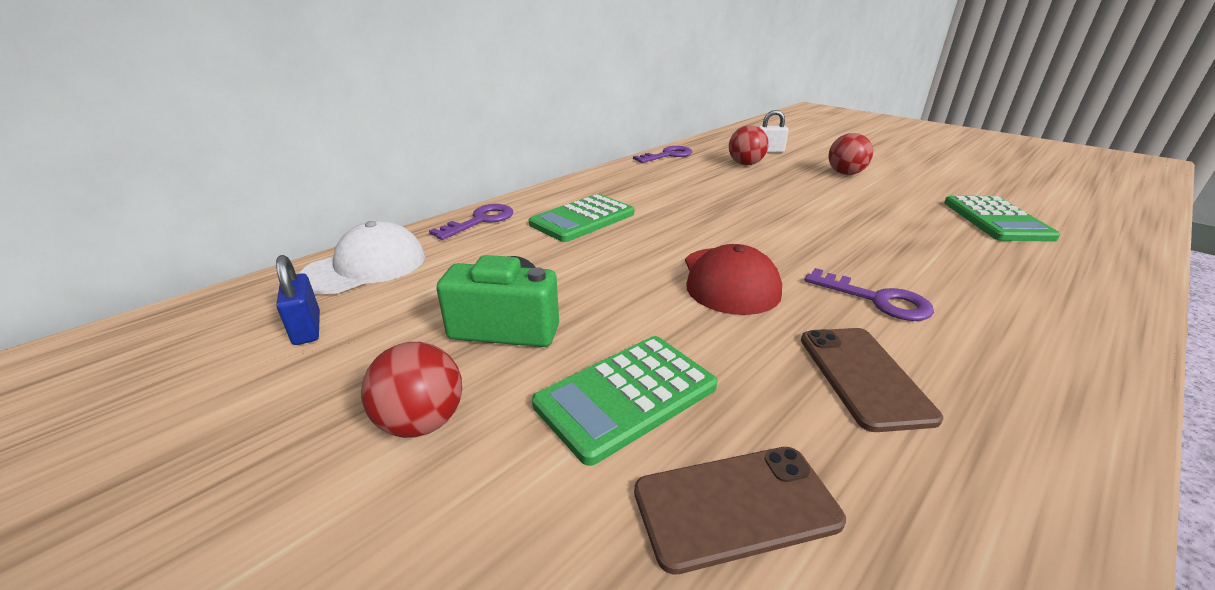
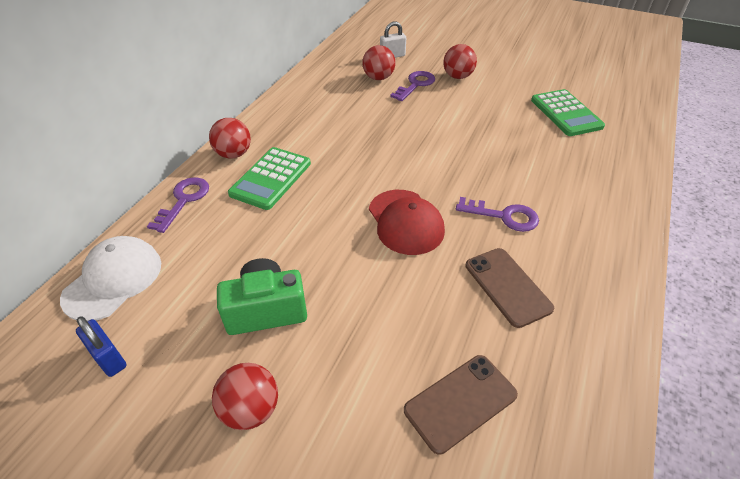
camera: 20 degrees left, 15 degrees up
green calculator [532,336,718,466] -> none
purple key [633,146,692,163] -> purple key moved to [390,71,435,101]
none -> red ball [209,118,251,159]

